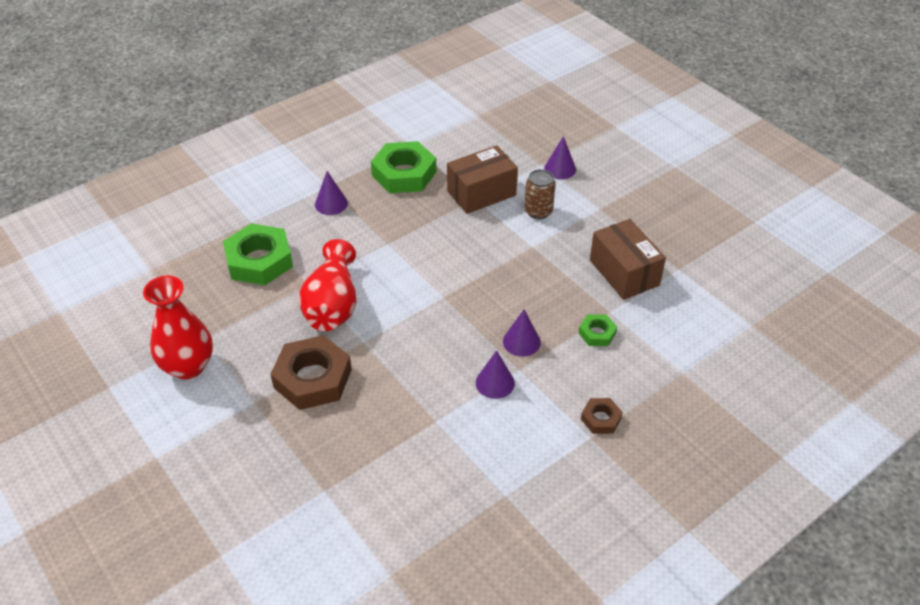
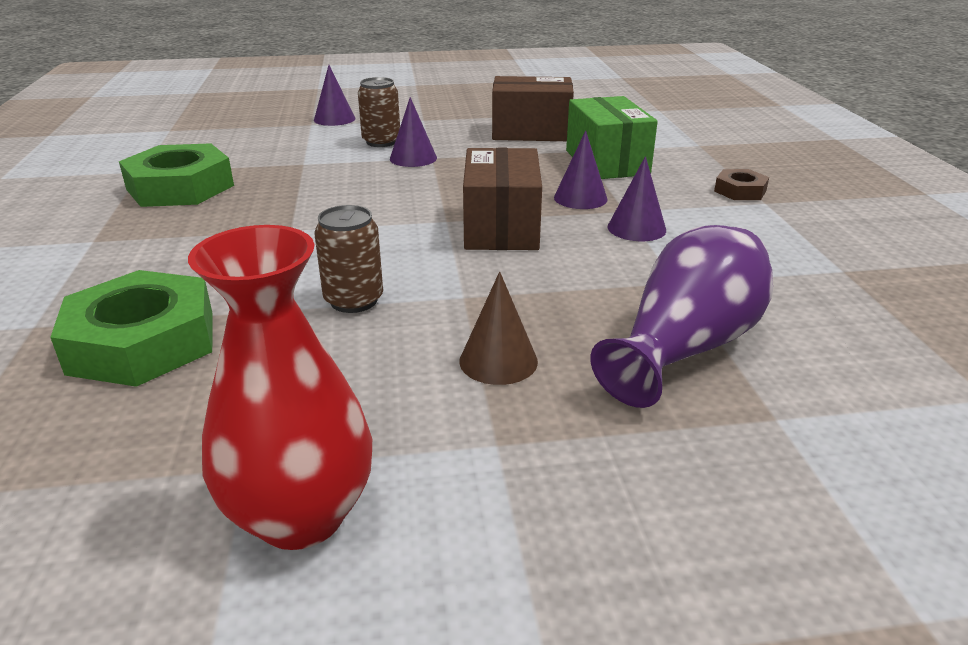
camera: 60 degrees left, 15 degrees down
brown nut [270,335,352,410] -> brown cone [459,272,538,385]
red vase [299,239,356,331] -> brown can [314,205,383,313]
purple cone [315,171,348,215] -> purple cone moved to [390,97,437,167]
brown box [447,145,518,214] -> brown box moved to [463,148,542,250]
green nut [579,314,617,346] -> green box [566,96,658,179]
none -> purple vase [590,225,773,408]

